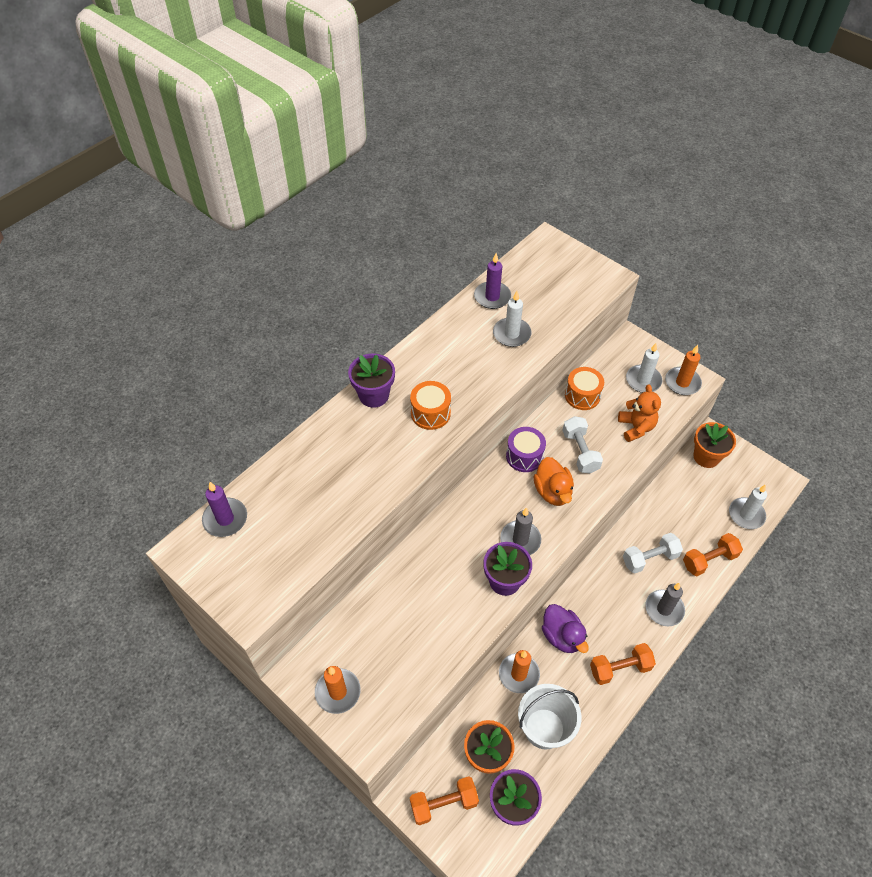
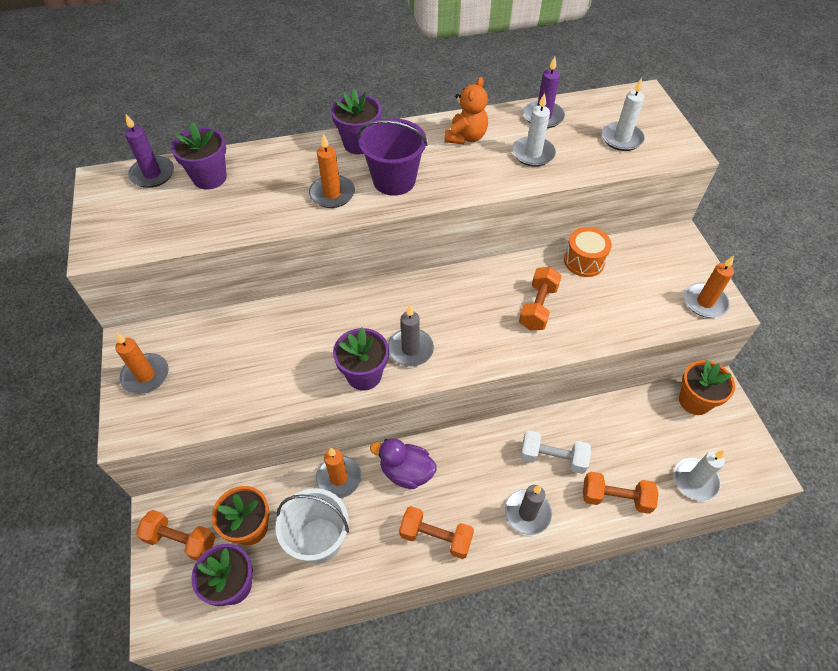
camera: 35 degrees right, 0 degrees up
orange drum [410,381,451,430] -> purple bucket [358,118,428,196]
purple drum [506,427,546,472] -> none
orange duck [533,457,574,506] -> none
purple duck [542,604,589,653] -> purple duck turned 105 degrees clockwise [370,438,437,489]
white dumbbell [562,416,603,473] -> orange dumbbell [519,267,562,331]
orange teddy bear [618,384,661,442] -> orange teddy bear moved to [444,77,488,145]
white candle [626,343,662,393] -> white candle moved to [602,78,645,151]
none -> purple flower pot [171,122,227,190]
none -> orange candle [309,134,355,208]

